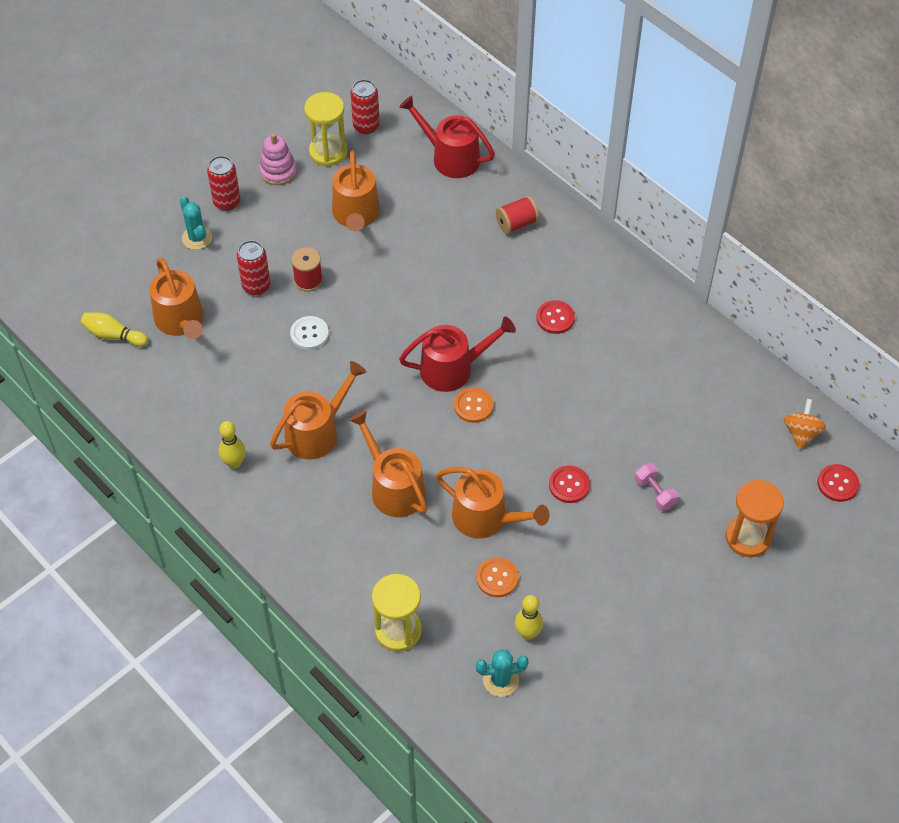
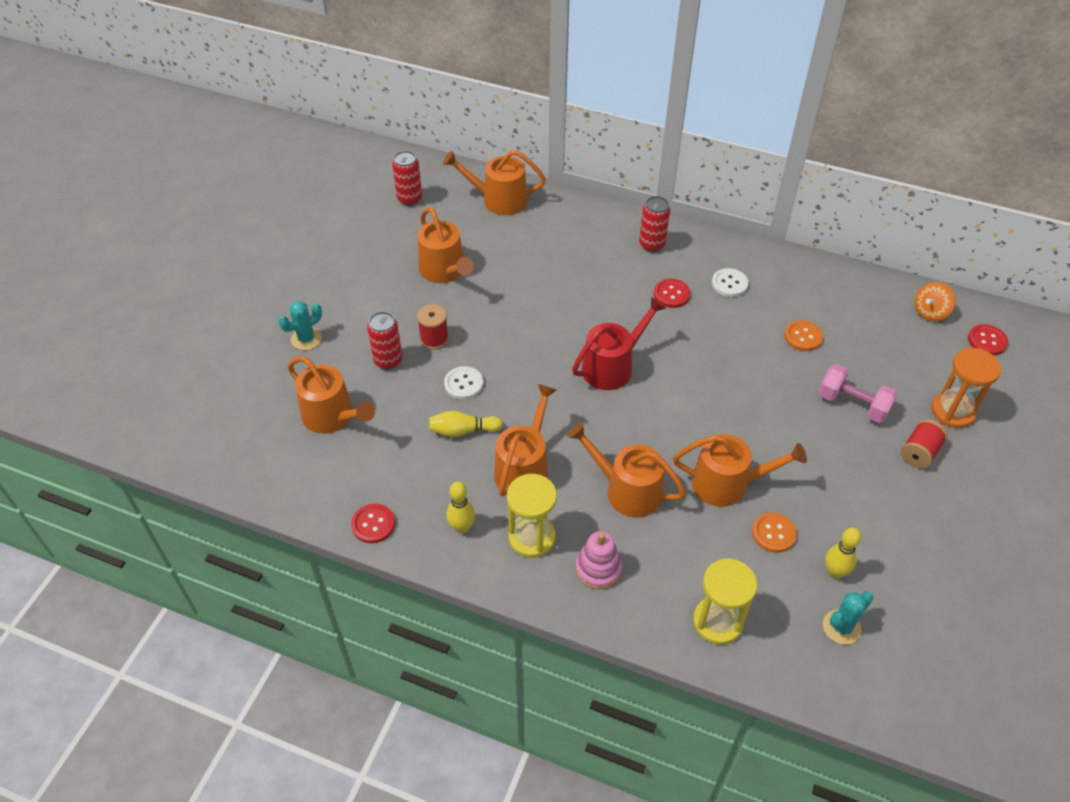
camera: 25 degrees left, 5 degrees down
yellow bowling pin [81,312,148,347] -> yellow bowling pin moved to [429,411,503,437]
turquoise cactus [180,196,212,250] -> turquoise cactus turned 75 degrees counterclockwise [278,301,322,350]
red can [207,156,240,211] -> red can moved to [639,196,670,252]
pink stacking toy [259,133,297,185] -> pink stacking toy moved to [576,531,622,589]
yellow hourglass [304,92,348,166] -> yellow hourglass moved to [507,474,557,558]
red watering can [399,96,495,178] -> orange watering can [443,150,546,215]
orange button [454,387,494,423] -> orange button moved to [784,320,823,351]
red spool [496,196,539,234] -> red spool moved to [901,420,948,468]
red button [549,465,590,503] -> red button moved to [351,503,395,543]
pink dumbbell [635,463,679,511] -> pink dumbbell [818,364,898,423], size x1.52
orange spinning top [784,399,826,449] -> orange spinning top turned 120 degrees counterclockwise [915,282,955,321]
none -> white button [712,268,748,297]

